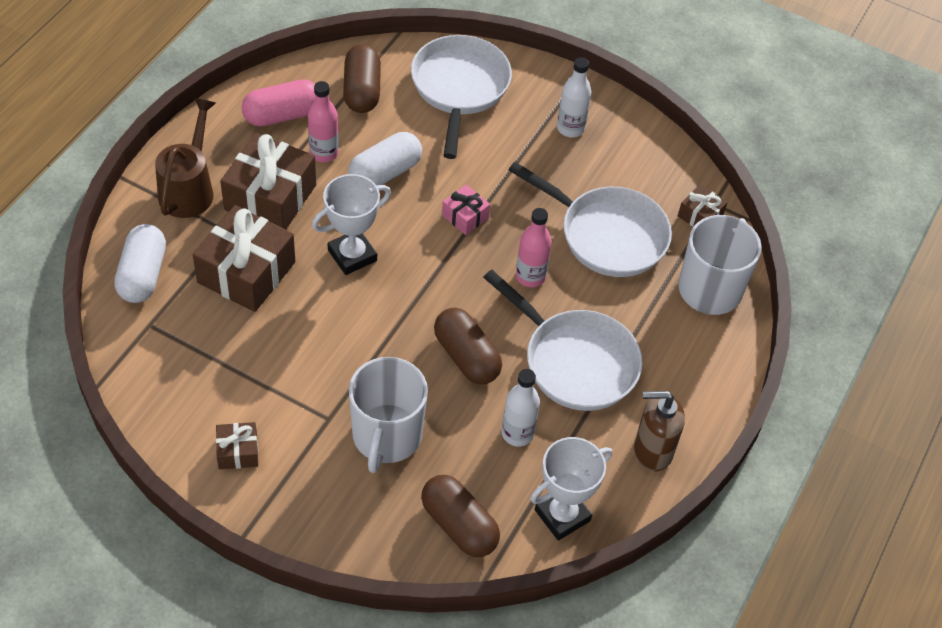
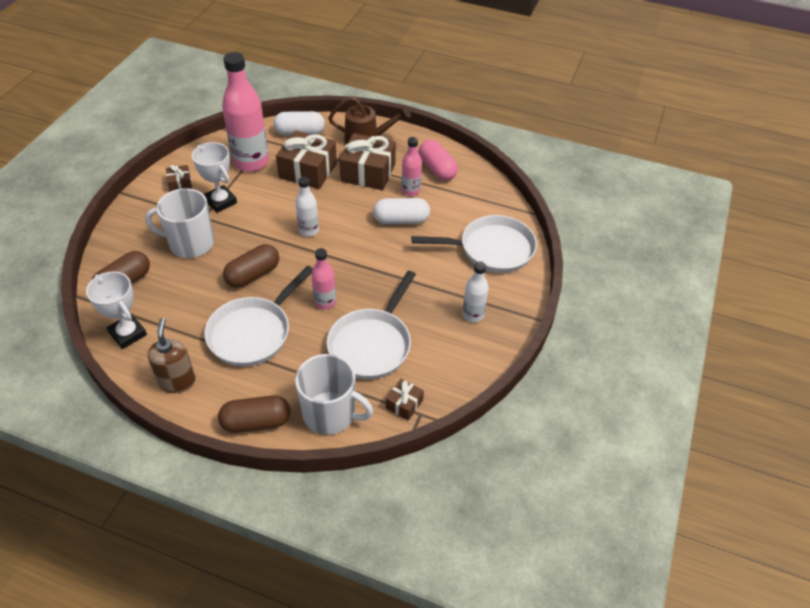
camera: 85 degrees right, 5 degrees down
white trophy [312,174,391,275] -> white trophy moved to [192,142,237,213]
brown capsule [343,44,381,113] -> brown capsule moved to [218,395,291,433]
white capsule [348,132,422,185] -> white capsule turned 45 degrees counterclockwise [373,198,430,224]
pink gift [442,185,490,235] -> none
white bottle [502,369,540,446] -> white bottle moved to [295,177,319,237]
none -> pink bottle [222,52,269,172]

